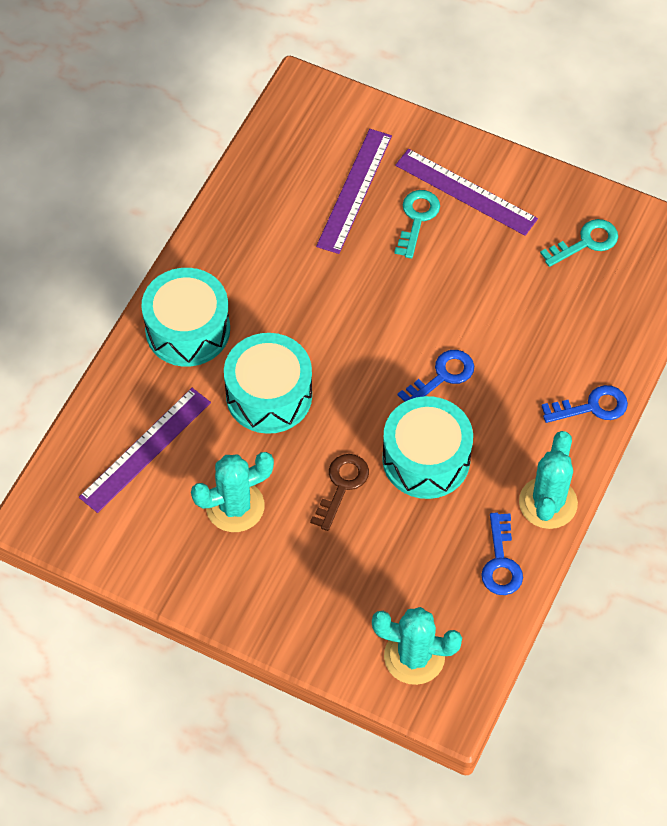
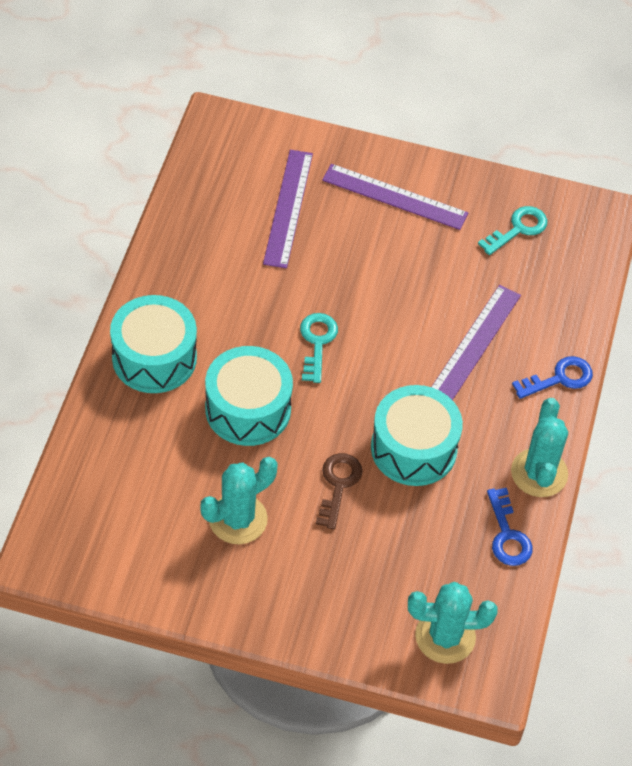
camera: 15 degrees left, 5 degrees down
purple ruler [79,388,211,513] -> purple ruler moved to [432,285,521,400]
turquoise key [394,190,440,259] -> turquoise key moved to [300,313,338,383]
blue key [398,350,474,402] -> none

